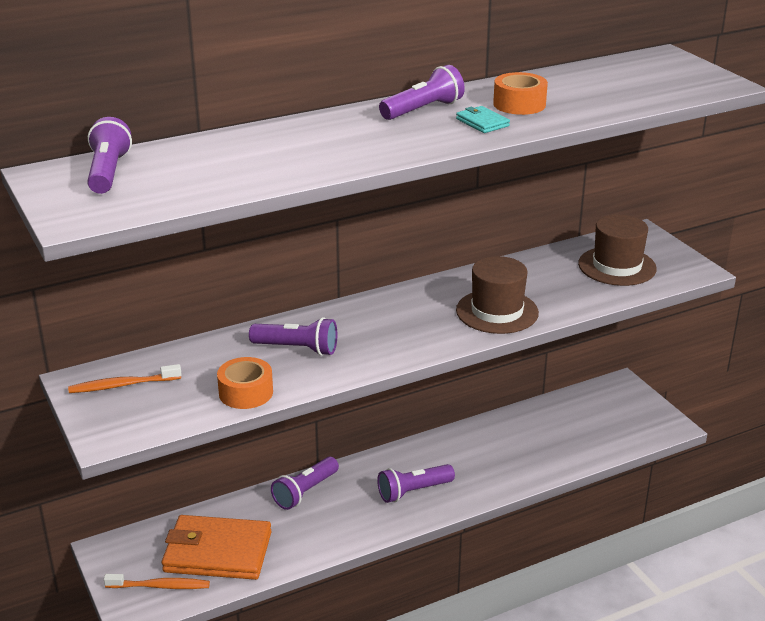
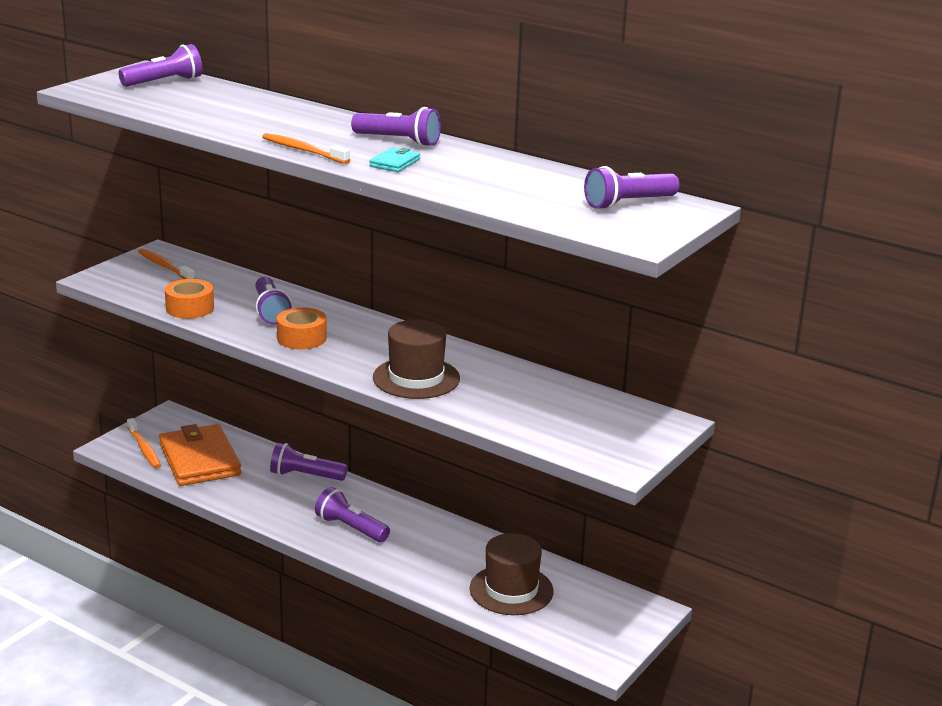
camera: 60 degrees right, 5 degrees down
orange tape [493,72,548,115] -> orange tape moved to [277,307,327,349]
brown hat [578,214,657,286] -> brown hat moved to [470,533,554,615]
none -> orange toothbrush [262,133,350,164]
none -> purple flashlight [584,166,680,210]

